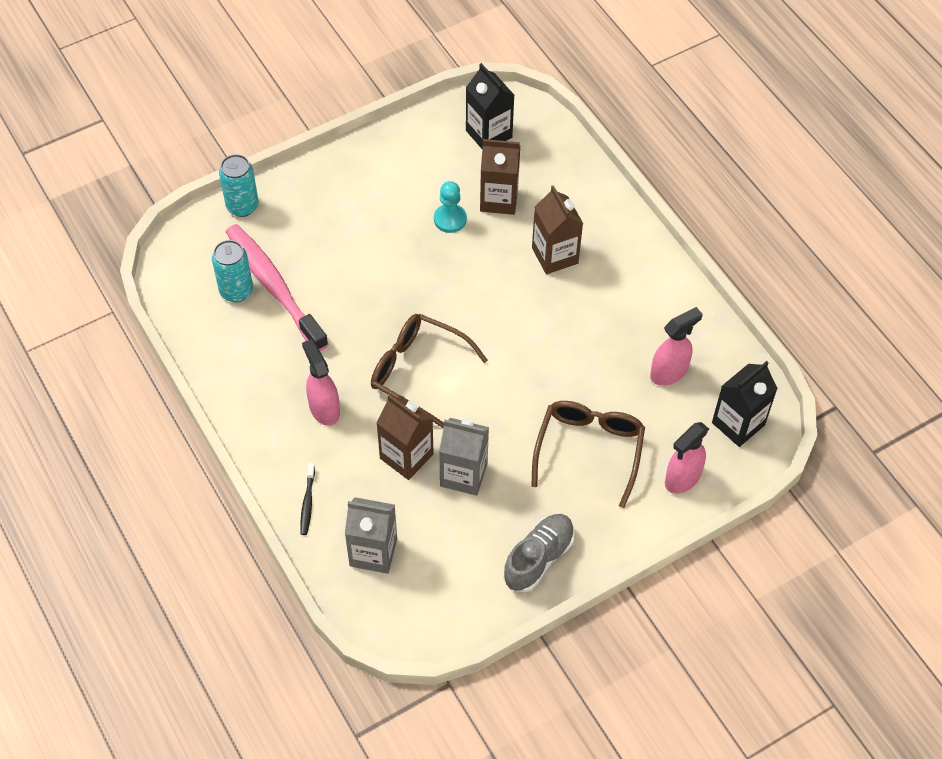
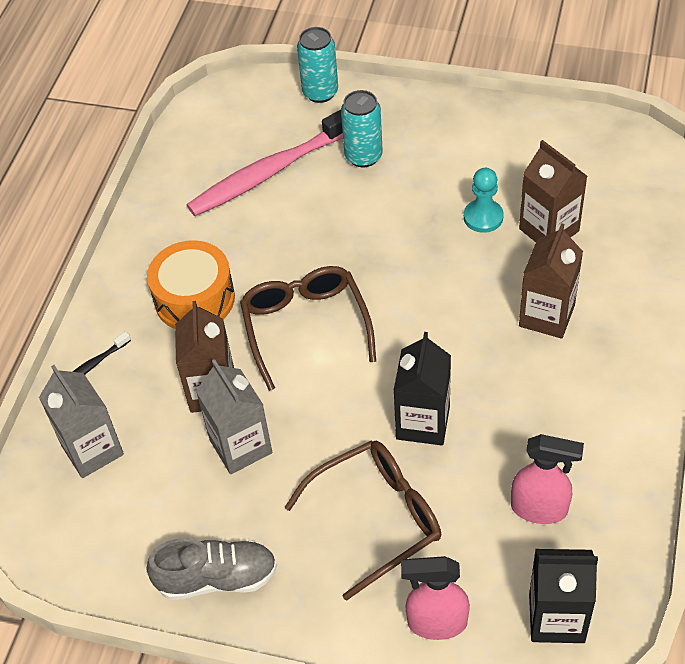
camera: 50 degrees right, 5 degrees down
turquoise can [212,240,253,302] -> turquoise can moved to [341,90,383,167]
pink toothbrush [226,224,329,351] -> pink toothbrush turned 135 degrees counterclockwise [187,110,343,216]
pink spray bottle [302,339,340,426] -> orange drum [147,240,235,329]
black carton [466,63,514,149] -> black carton moved to [393,332,451,445]

